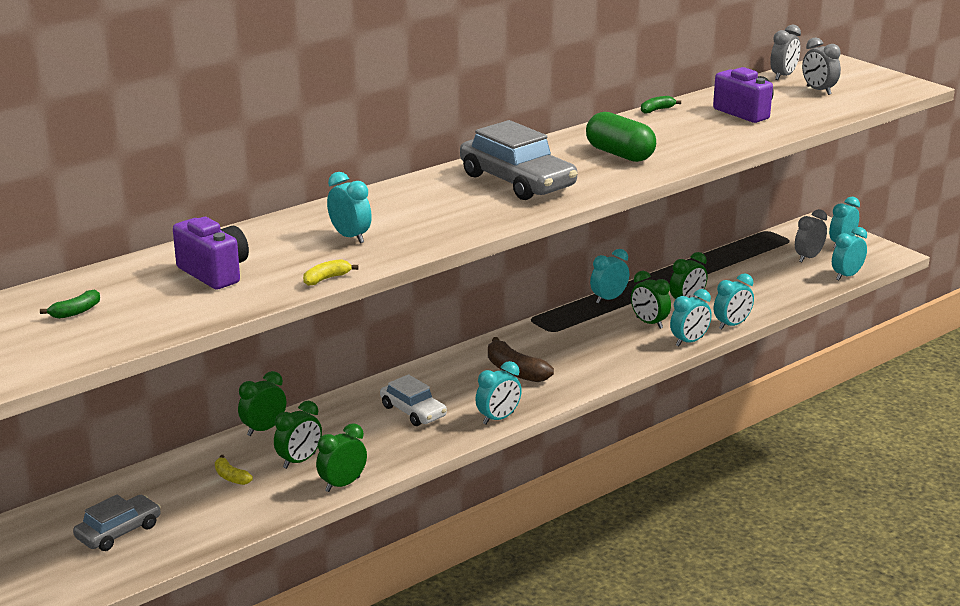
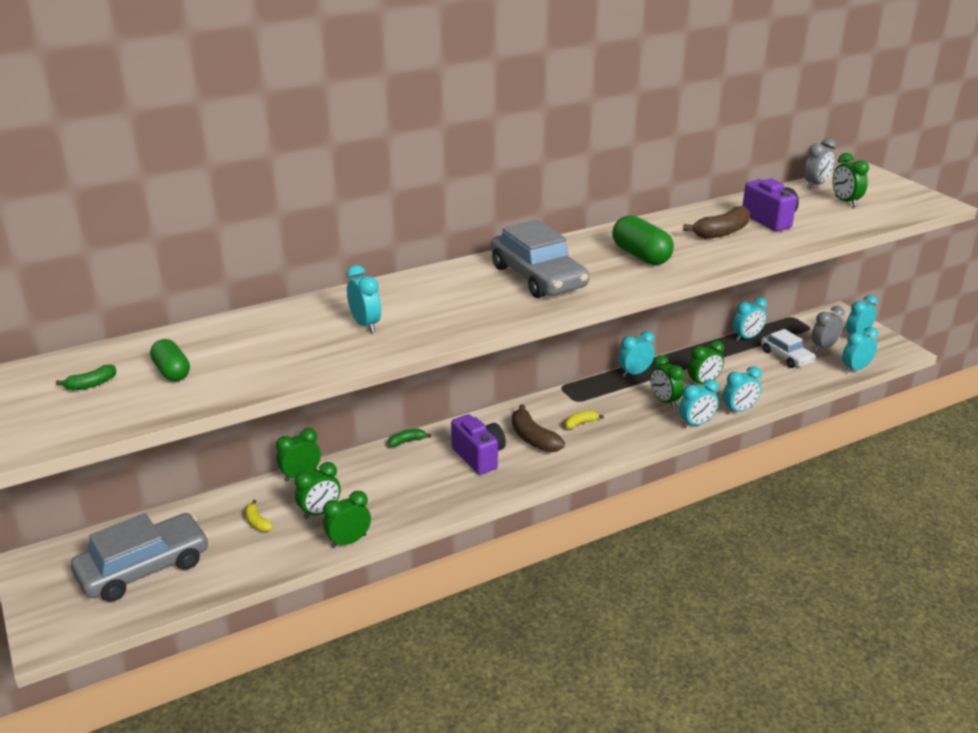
camera: 10 degrees right, 5 degrees up
grey car [73,495,161,551] -> grey car [71,513,209,602], size x1.70
purple camera [173,217,249,289] -> purple camera moved to [451,414,506,475]
yellow banana [303,259,358,286] -> yellow banana moved to [565,411,604,429]
white car [380,374,447,426] -> white car moved to [761,329,815,368]
turquoise clock [475,361,522,425] -> turquoise clock moved to [733,297,767,341]
green banana [641,96,681,114] -> green banana moved to [388,429,431,447]
grey clock [802,37,841,95] -> green clock [832,153,869,207]
none -> green capsule [150,339,190,381]
none -> brown banana [683,206,750,239]

